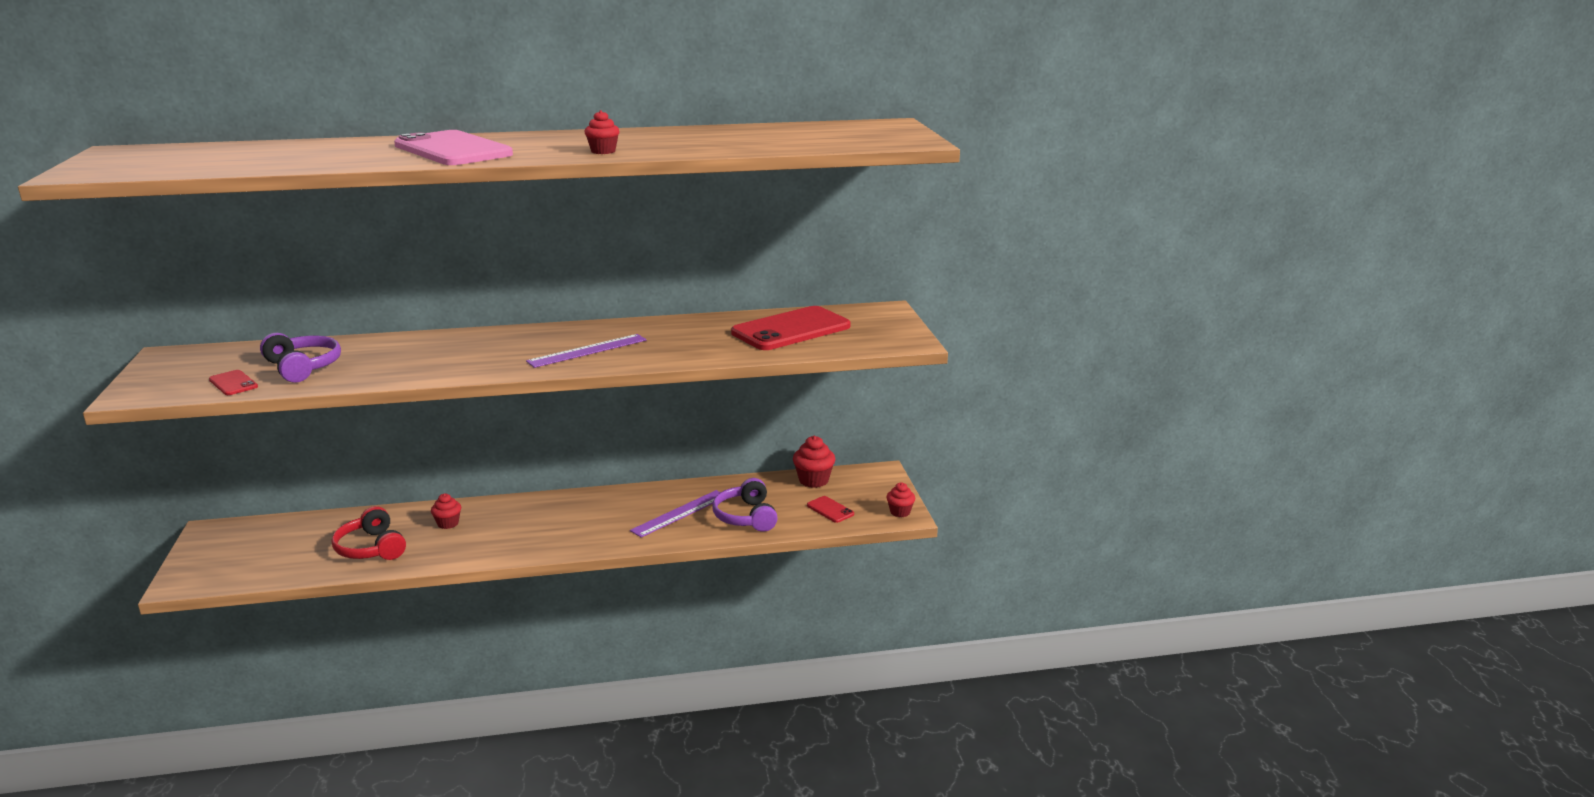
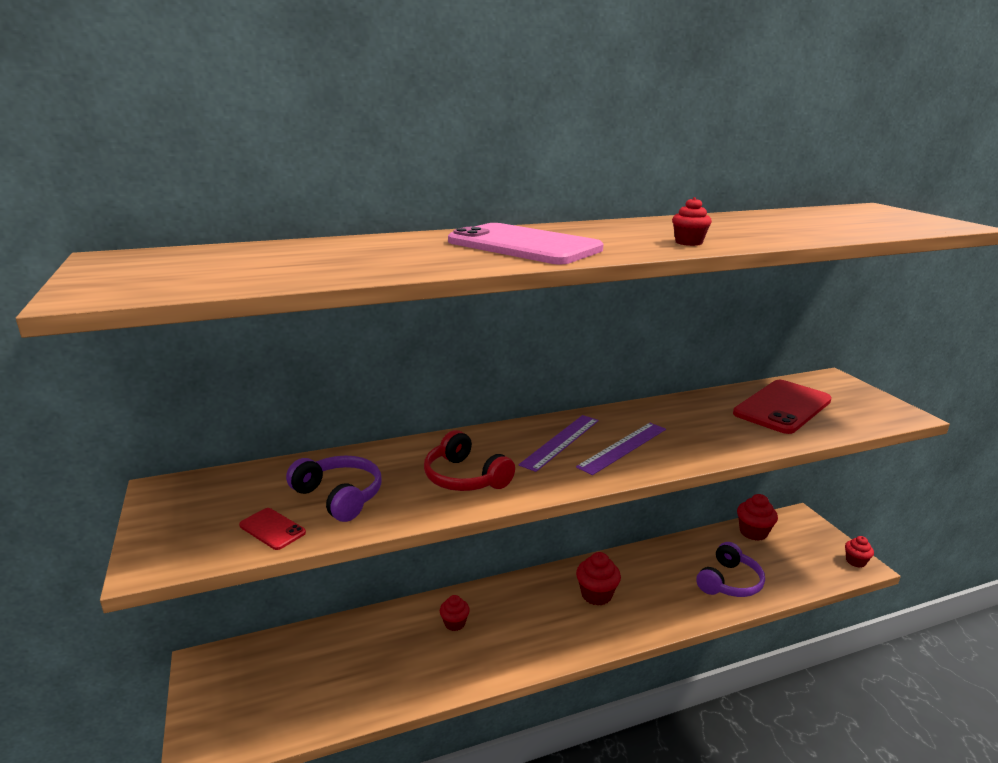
camera: 10 degrees left, 0 degrees up
red headphones [332,506,406,560] -> red headphones moved to [424,430,515,491]
purple ruler [630,490,721,537] -> purple ruler moved to [519,415,599,472]
purple headphones [712,478,778,532] -> purple headphones turned 120 degrees counterclockwise [696,542,765,597]
red phone [807,496,854,523] -> none
none -> red cupcake [576,552,621,606]

